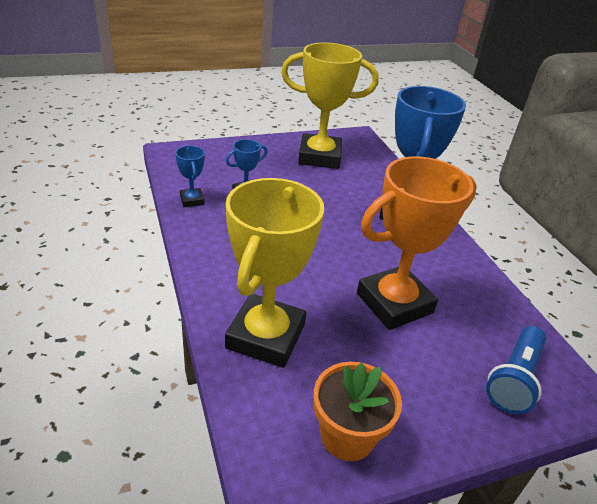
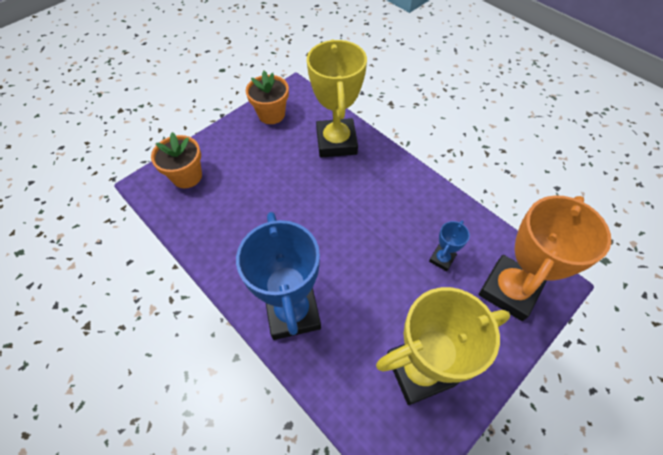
camera: 160 degrees right, 20 degrees up
blue trophy [175,146,205,207] -> none
orange trophy [357,156,477,330] -> orange trophy moved to [479,195,611,321]
blue flashlight [486,326,546,414] -> orange flower pot [151,132,202,188]

